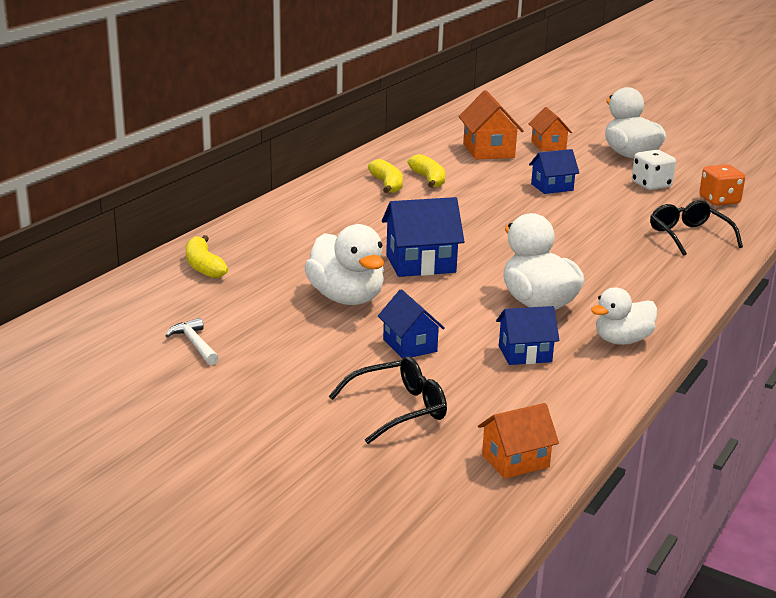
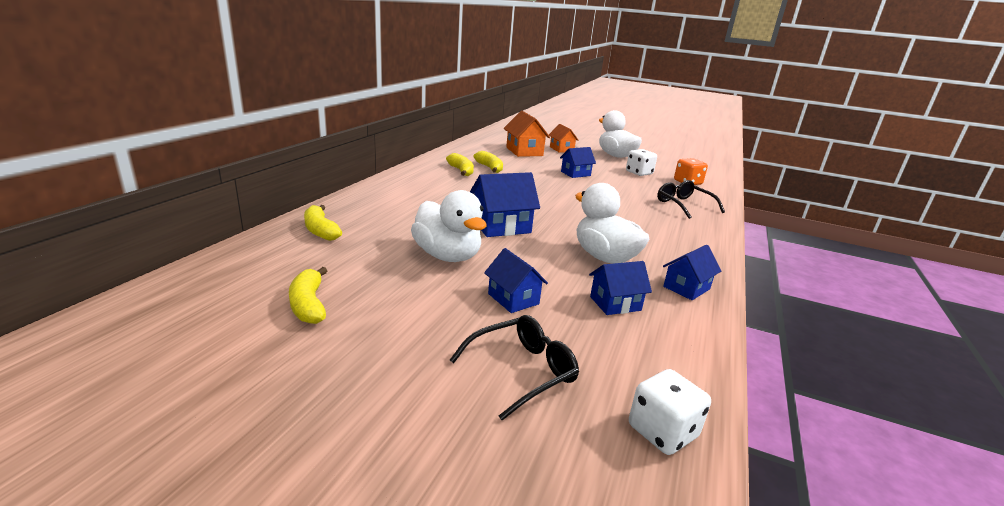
camera: 10 degrees left, 0 degrees up
white hammer [165,318,219,365] -> yellow banana [289,267,327,324]
orange house [478,403,559,479] -> white dice [629,369,711,455]
white duck [591,287,657,345] -> blue house [663,245,721,300]

